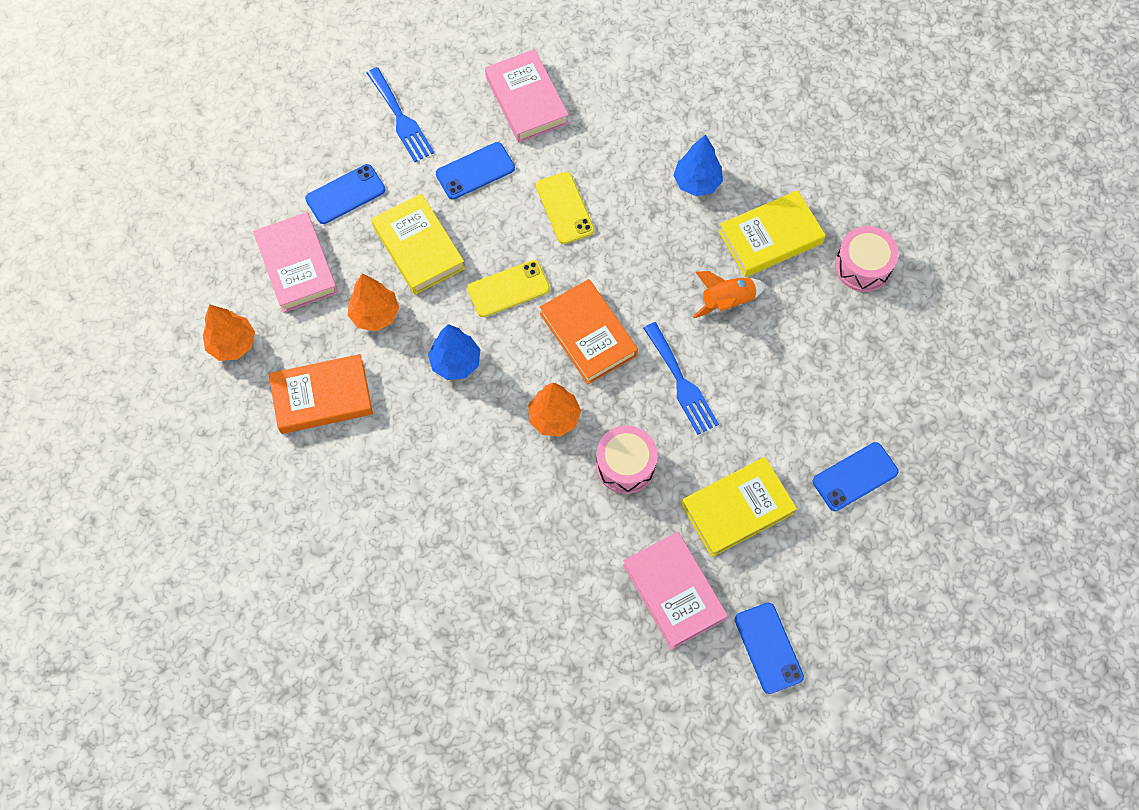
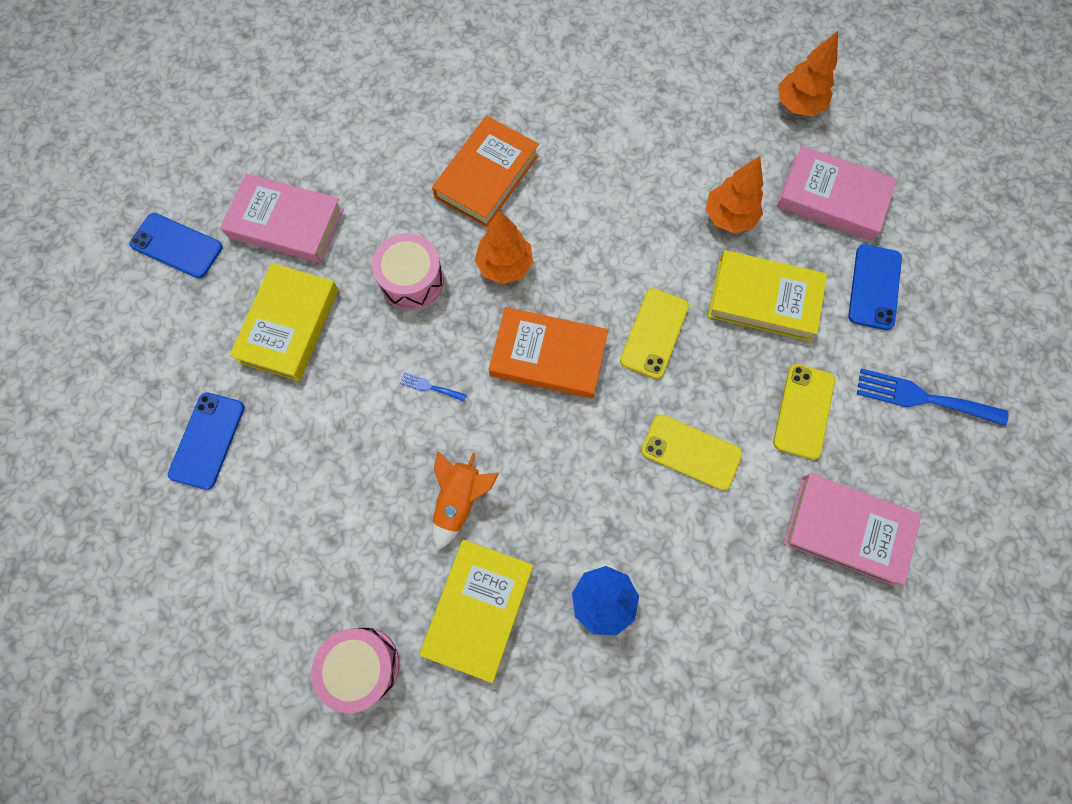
camera: 135 degrees right, 5 degrees up
orange book [269,354,373,434] -> orange book moved to [432,116,539,227]
blue tree [428,324,480,380] -> none
blue phone [436,142,515,199] -> yellow phone [773,364,835,460]
blue fork [643,322,719,435] -> blue fork [400,372,467,402], size x0.47

